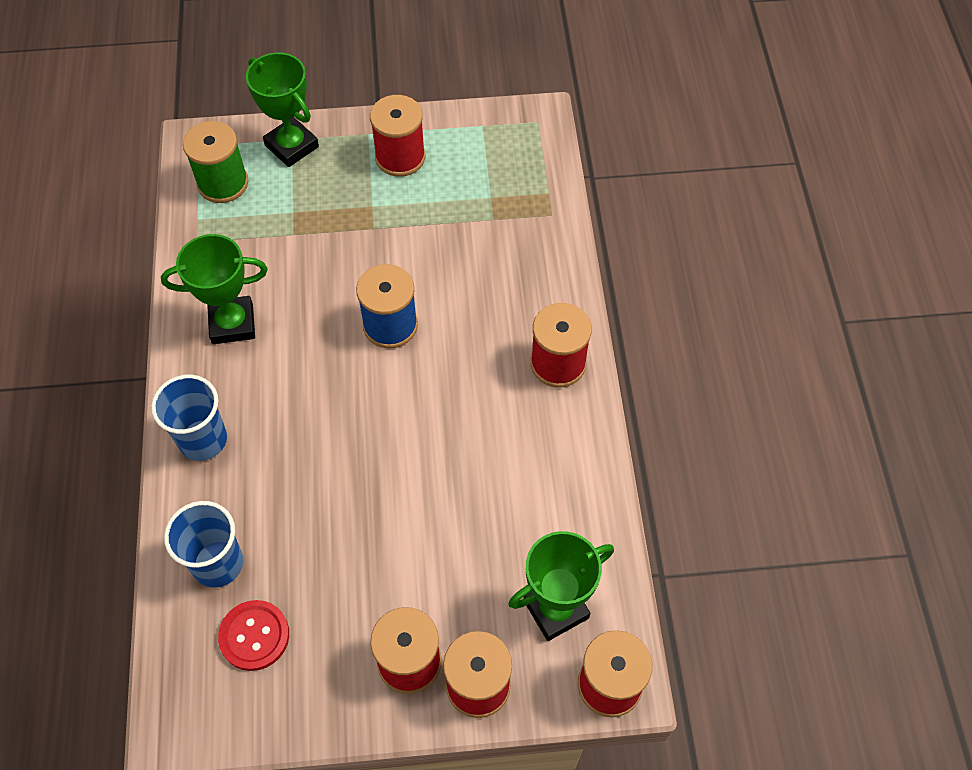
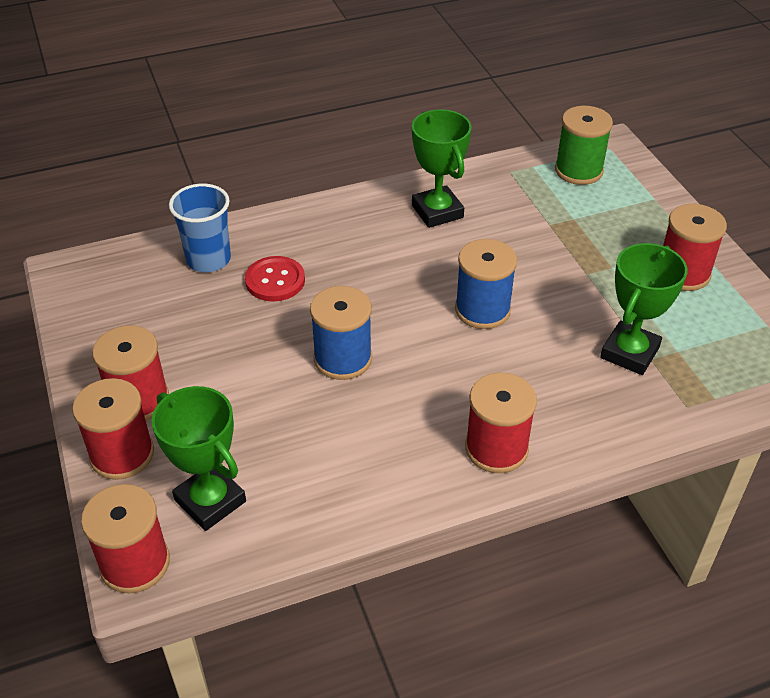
camera: 75 degrees right, 15 degrees down
blue cup [151,375,227,461] -> none
red button [218,600,289,671] -> red button moved to [245,256,305,301]
green trophy [246,52,319,167] -> green trophy moved to [600,243,688,375]
none -> blue spool [310,286,372,380]

